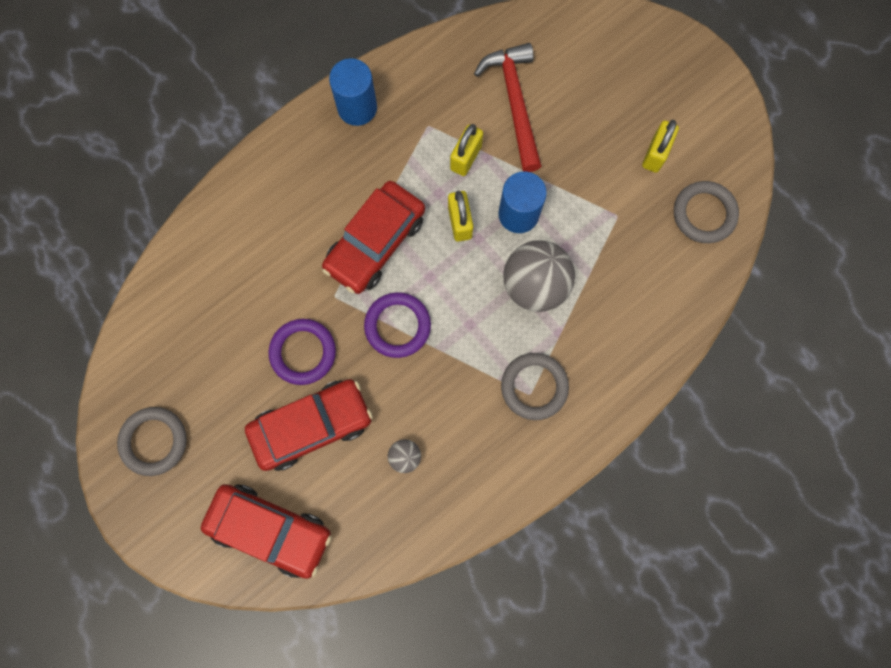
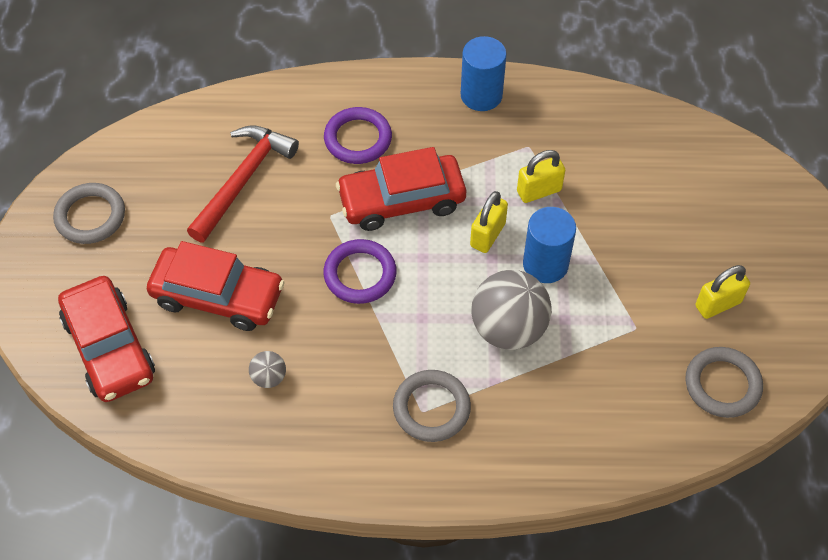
camera: 40 degrees right, 20 degrees down
purple ring [268,319,336,385] -> purple ring moved to [324,107,392,164]
red hammer [474,43,542,172] -> red hammer moved to [187,125,299,242]

